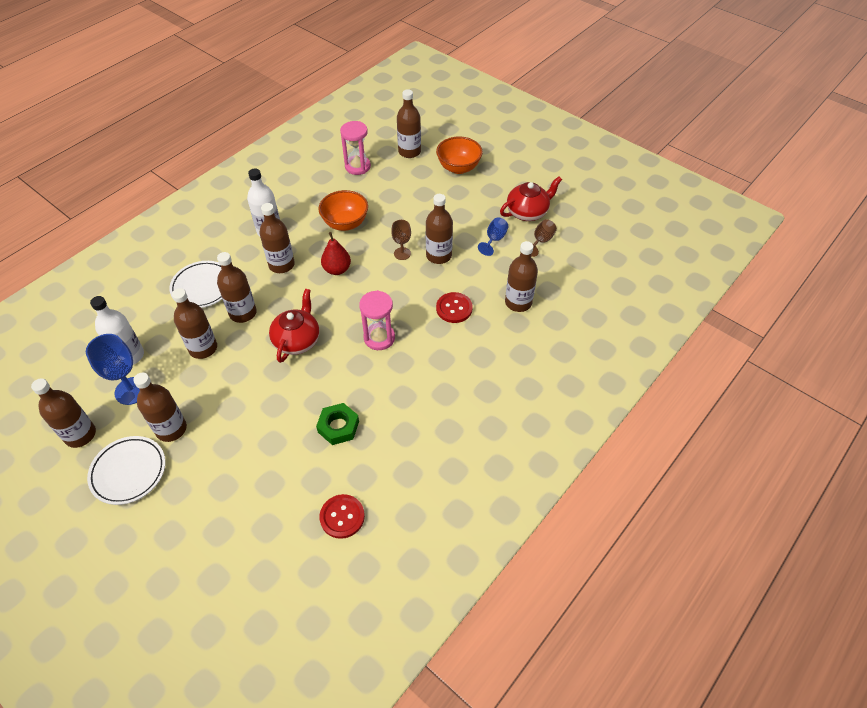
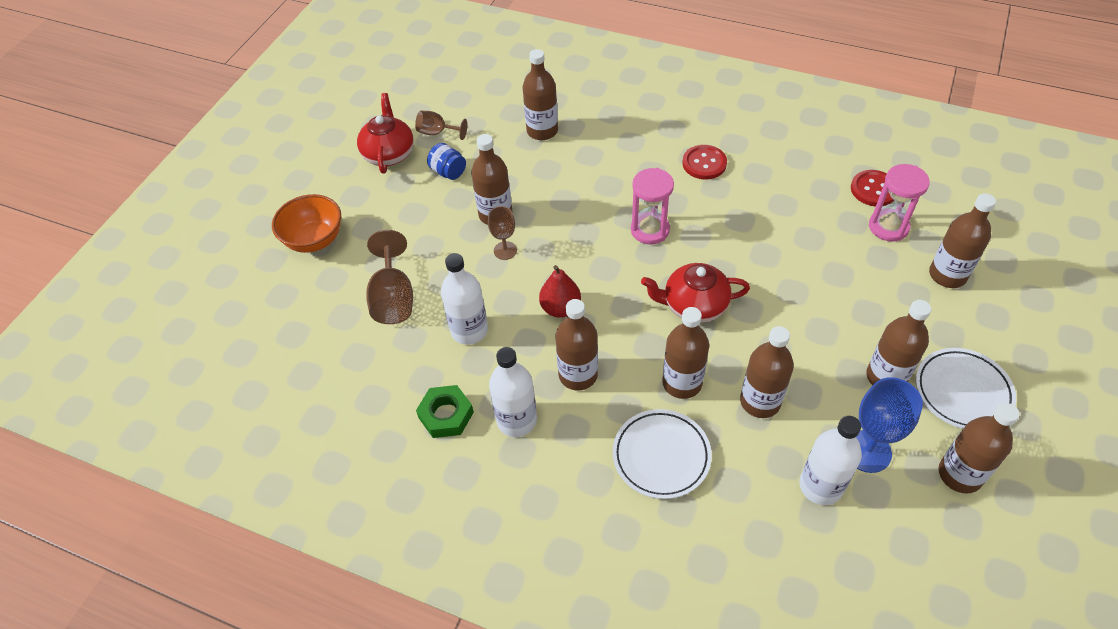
camera: 105 degrees left, 0 degrees up
green nut [316,403,359,445] -> green nut moved to [416,385,474,438]
orange bowl [318,190,368,231] -> white bottle [441,253,488,345]
pink hourglass [340,121,371,175] -> pink hourglass moved to [869,164,930,241]
brown bottle [397,89,421,158] -> brown bottle moved to [929,193,996,288]
red button [436,292,473,323] -> red button moved to [682,145,727,180]
blue goblet [478,217,508,256] -> blue jar [427,143,466,180]
red teapot [500,177,562,221] -> red teapot turned 45 degrees clockwise [357,93,414,174]
none -> brown goblet [366,230,413,324]

